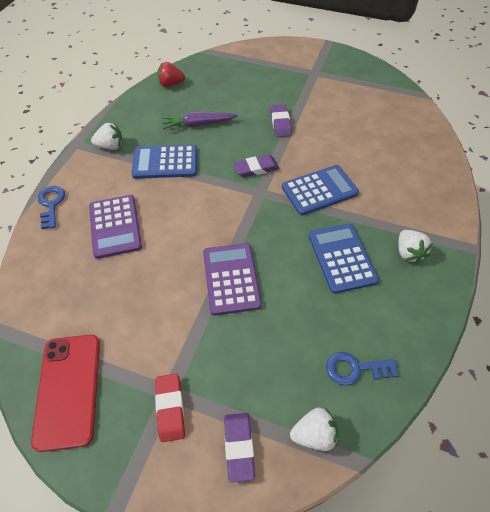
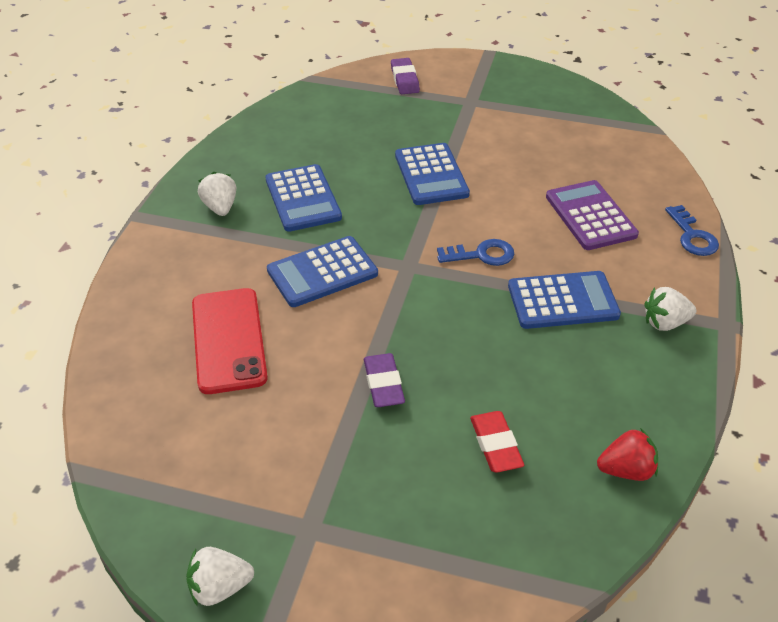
camera: 175 degrees right, 10 degrees down
red phone [31,335,100,452] -> red phone moved to [192,288,268,394]
red eraser [155,374,185,442] -> red eraser moved to [470,411,524,473]
purple carrot [162,111,238,129] -> none
purple calculator [203,243,262,315] -> blue calculator [395,143,470,205]
purple eraser [233,155,279,177] -> none
white strawberry [290,408,338,451] -> white strawberry moved to [186,547,254,607]
blue key [326,352,398,386] -> blue key moved to [437,239,514,266]

